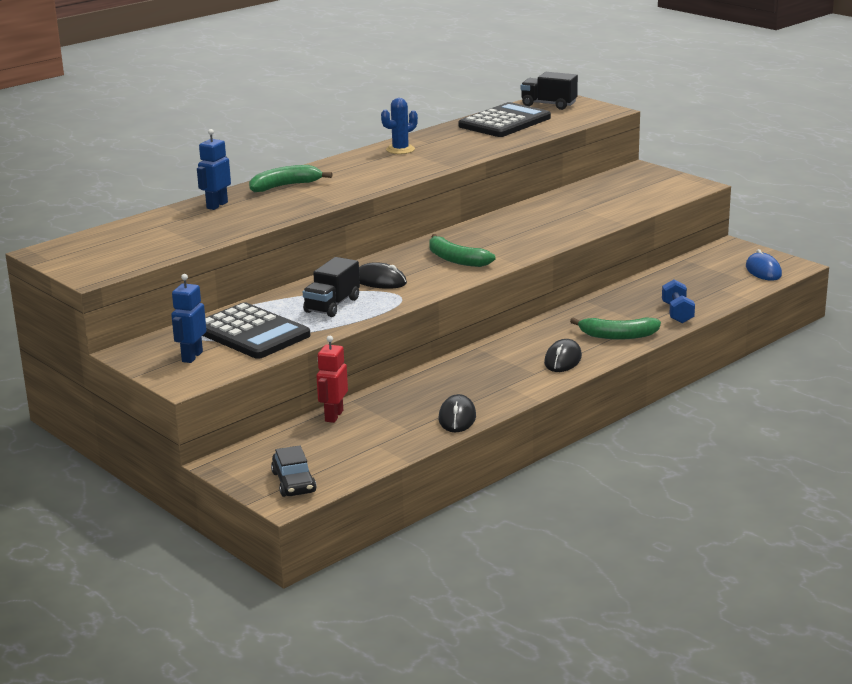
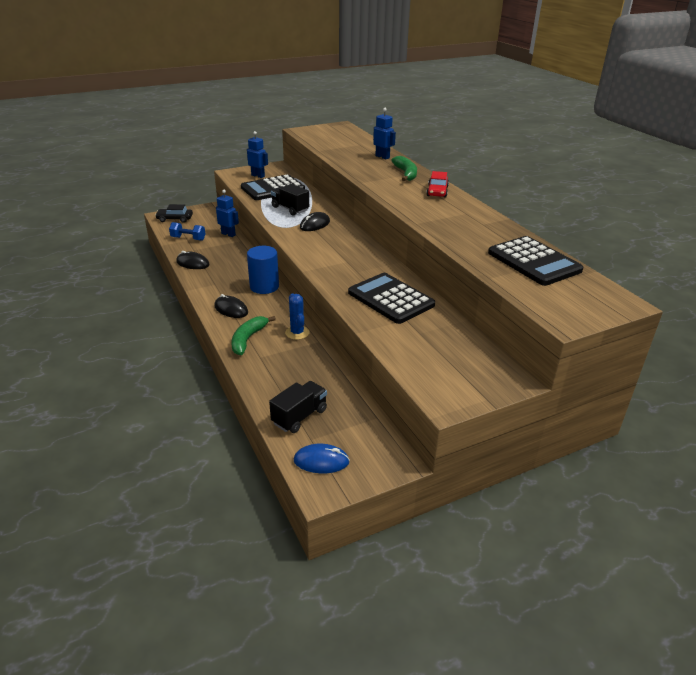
camera: 105 degrees right, 10 degrees up
red robot [317,336,348,423] -> blue robot [216,190,239,237]
blue cactus [381,98,418,154] -> blue cactus moved to [285,293,310,340]
green banana [429,234,495,267] -> none
black truck [521,72,578,110] -> black truck moved to [269,381,327,433]
blue dumbbell [662,279,695,323] -> blue dumbbell moved to [169,222,205,241]
none -> blue cylinder [247,246,279,294]
none -> black calculator [348,273,435,324]
none -> red car [426,171,449,198]

